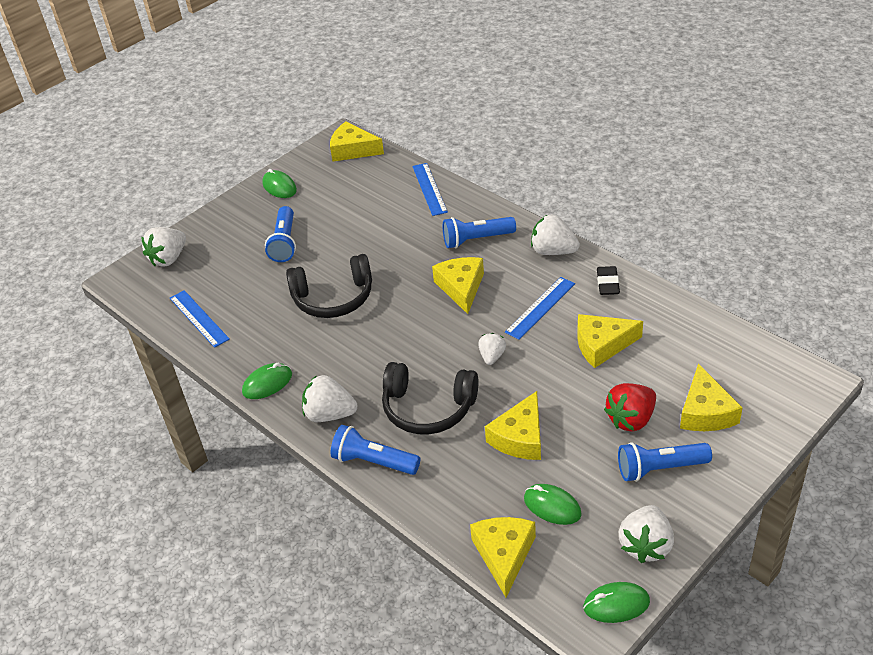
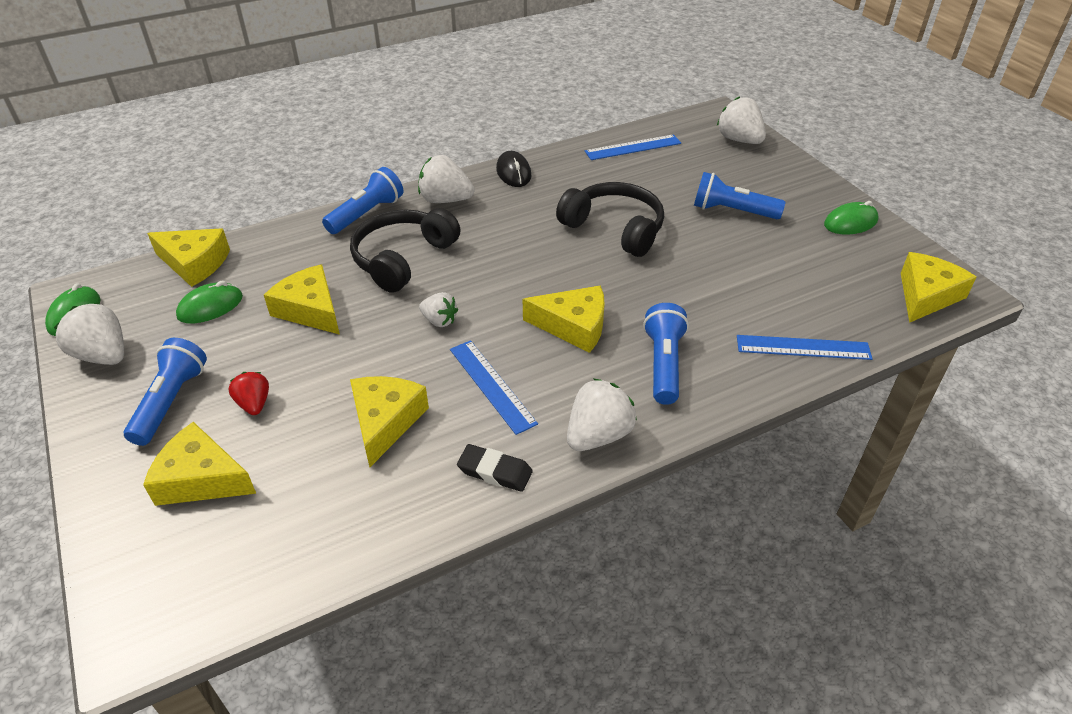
camera: 105 degrees right, 0 degrees up
green mouse [242,363,292,399] -> black mouse [496,151,531,187]
black headphones [286,254,372,318] -> black headphones turned 120 degrees clockwise [556,182,664,257]
white strawberry [302,375,358,422] -> white strawberry turned 105 degrees counterclockwise [418,155,475,203]
red strawberry [604,383,656,431] -> red strawberry [229,372,269,415], size x0.61

